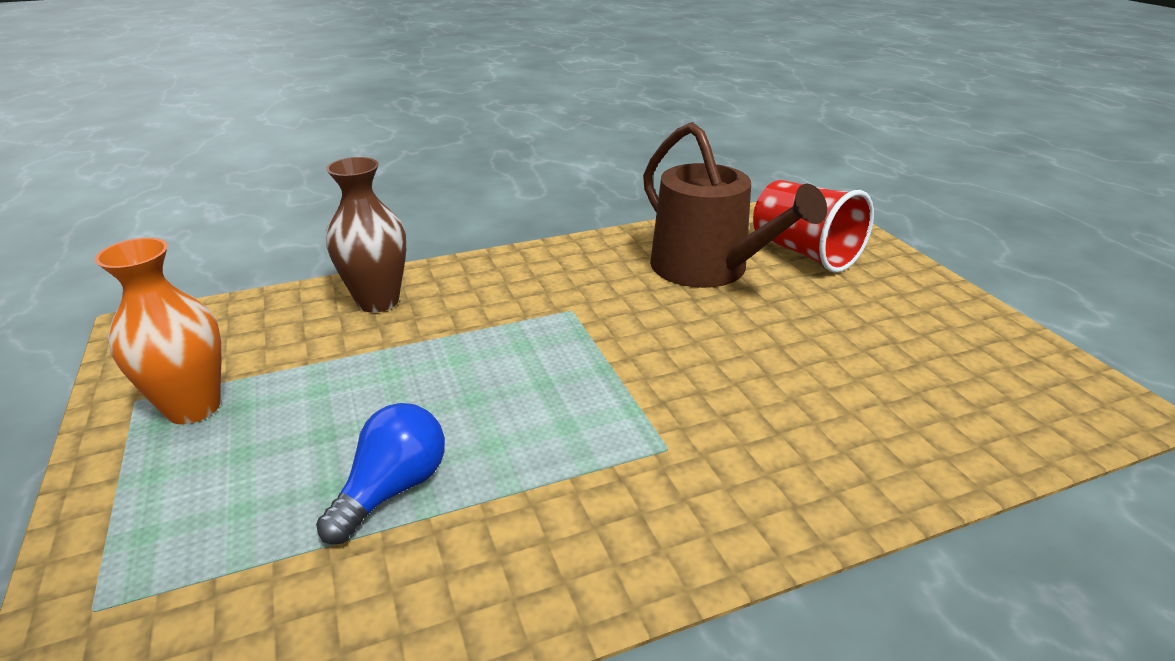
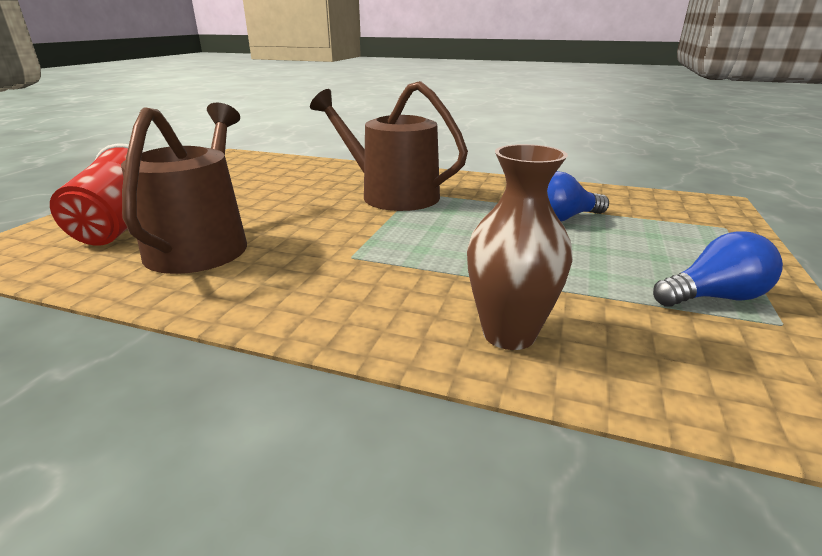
camera: 140 degrees left, 5 degrees down
orange vase [95,238,221,424] -> blue light bulb [653,231,783,307]
none -> brown watering can [310,81,468,211]

